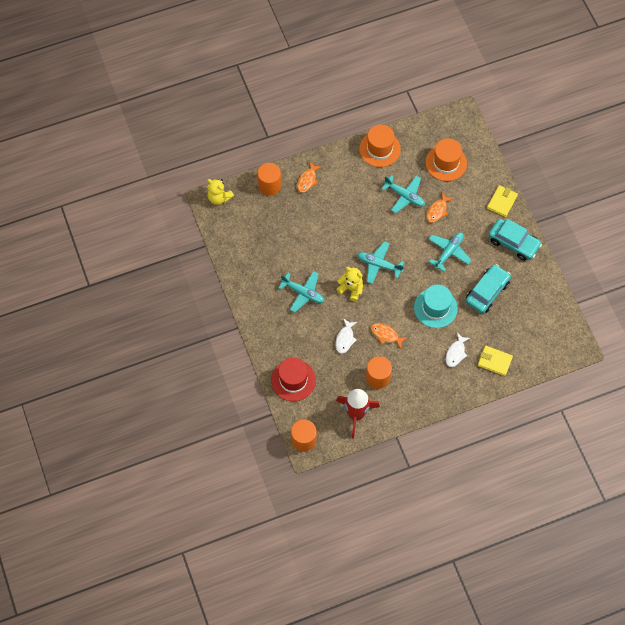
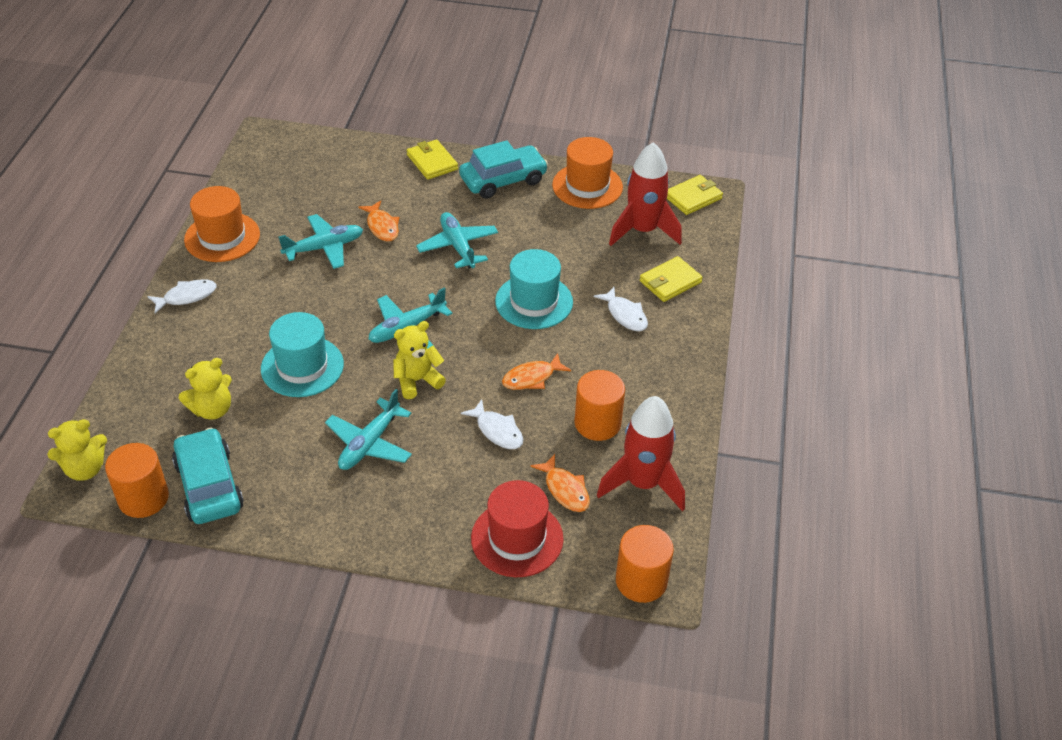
camera: 60 degrees left, 20 degrees down
orange cylinder [257,163,281,196] -> orange cylinder moved to [105,443,169,518]
turquoise plane [278,271,325,312] -> turquoise plane turned 150 degrees clockwise [325,389,412,470]
orange fish [297,162,321,193] -> orange fish moved to [530,454,590,512]
orange hat [425,138,467,181] -> orange hat moved to [552,137,623,209]
turquoise car [465,264,511,314] -> turquoise car moved to [172,427,244,524]
none -> white fish [147,279,217,314]
none -> yellow teddy bear [179,358,232,420]
none -> turquoise hat [261,312,344,397]
none -> red rocket [609,142,682,246]
none -> yellow wallet [667,175,723,215]

